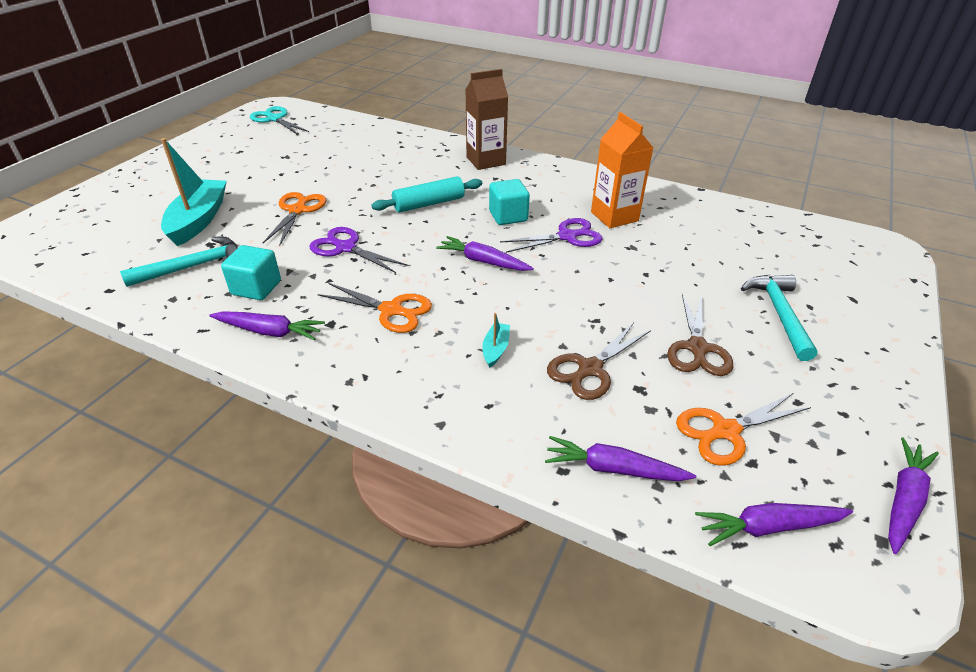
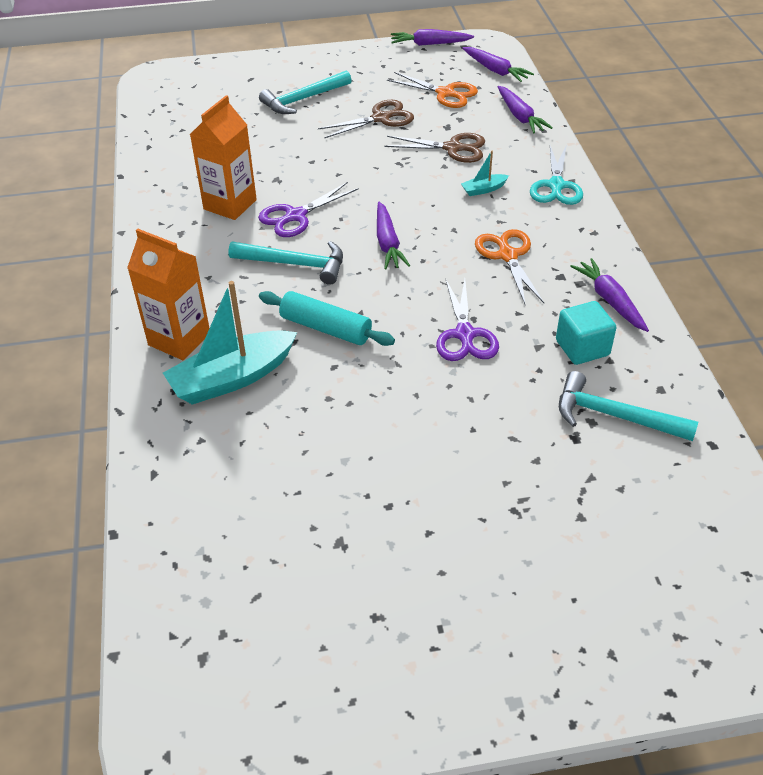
camera: 125 degrees left, 5 degrees up
turquoise boat [161,138,227,246] -> turquoise boat moved to [163,281,297,405]
turquoise scissors [250,106,309,135] -> turquoise scissors moved to [530,144,583,205]
orange scissors [263,192,326,246] -> none
brown carton [466,69,508,170] -> orange carton [127,229,209,360]
turquoise cube [489,179,530,225] -> turquoise hammer [228,241,343,285]
purple scissors [500,218,603,253] -> purple scissors turned 75 degrees counterclockwise [258,182,359,237]

